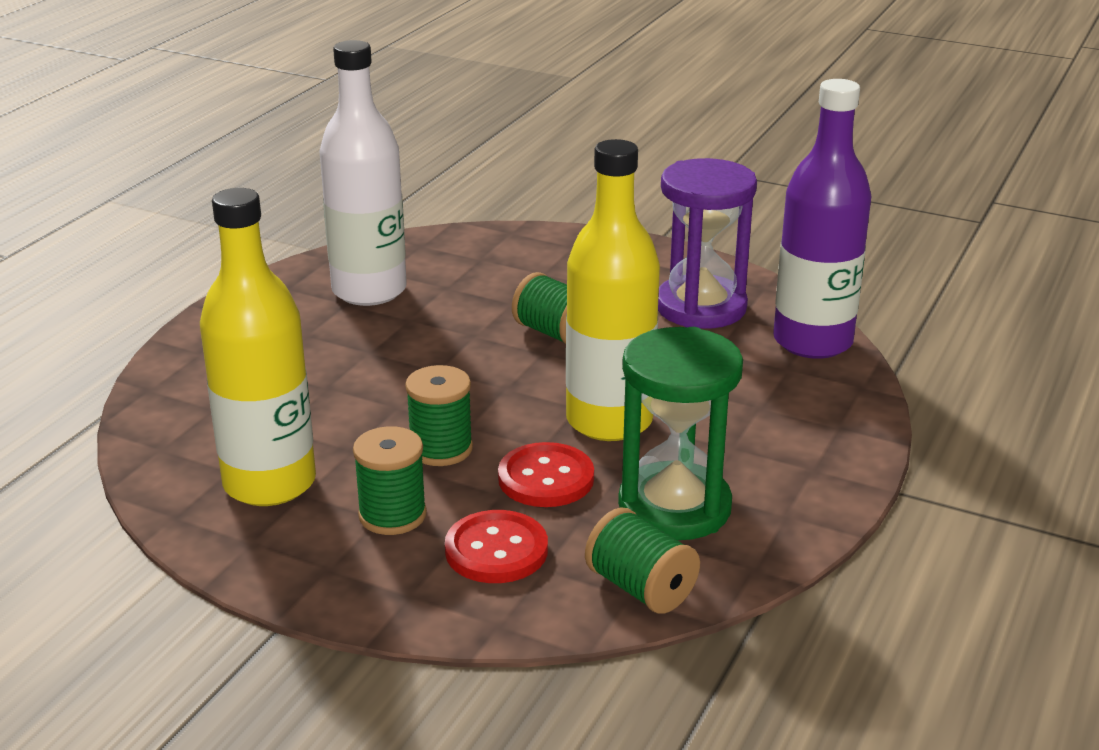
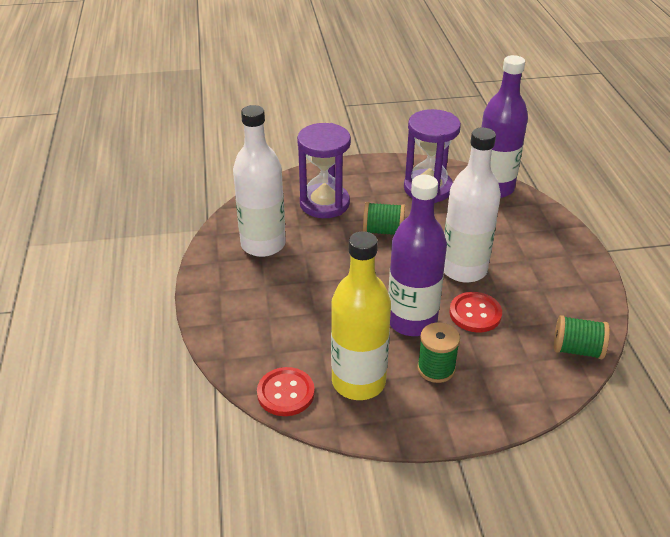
camera: 35 degrees left, 10 degrees up
green spool [405,365,473,466] -> purple bottle [388,175,447,336]
red button [445,510,548,583] -> red button moved to [257,367,315,416]
yellow bottle [566,139,660,441] -> white bottle [444,127,501,283]
green hourglass [618,327,743,540] -> none
none -> purple hourglass [297,123,351,218]

